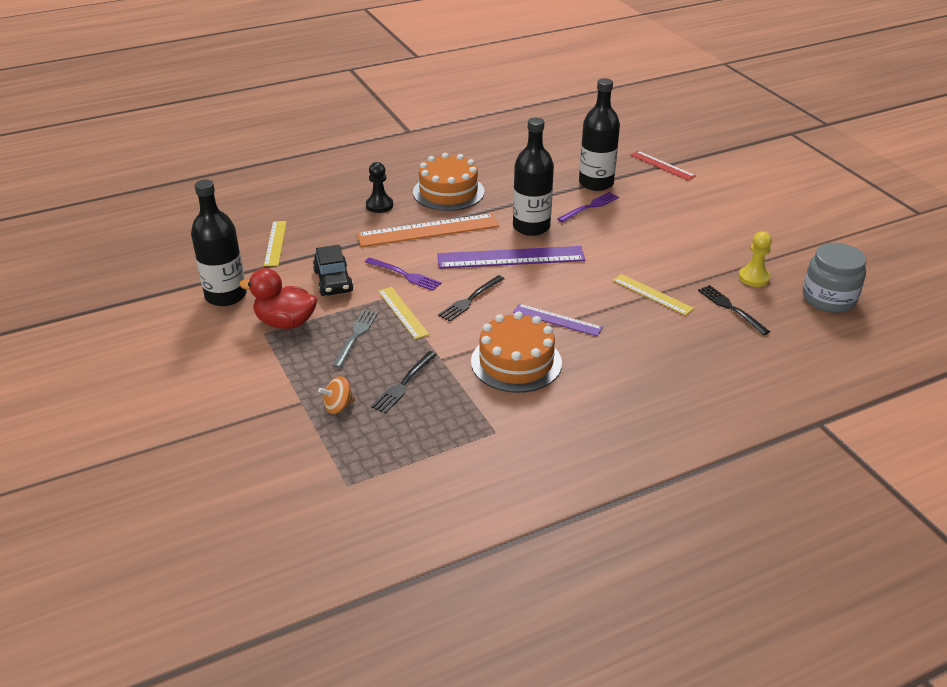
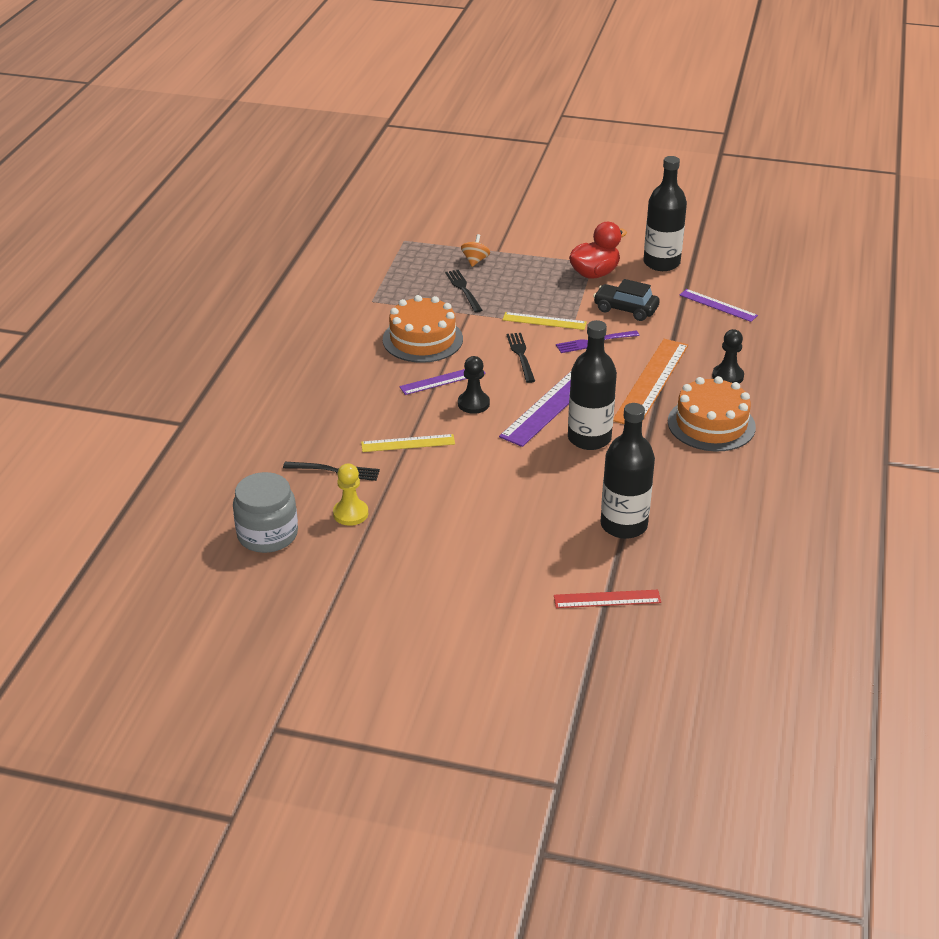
camera: 130 degrees right, 0 degrees up
yellow ruler [264,221,287,266] -> purple ruler [680,289,758,322]
grey fork [332,309,378,368] -> none
purple fork [558,192,619,222] -> none
none -> black pawn [458,356,490,414]

